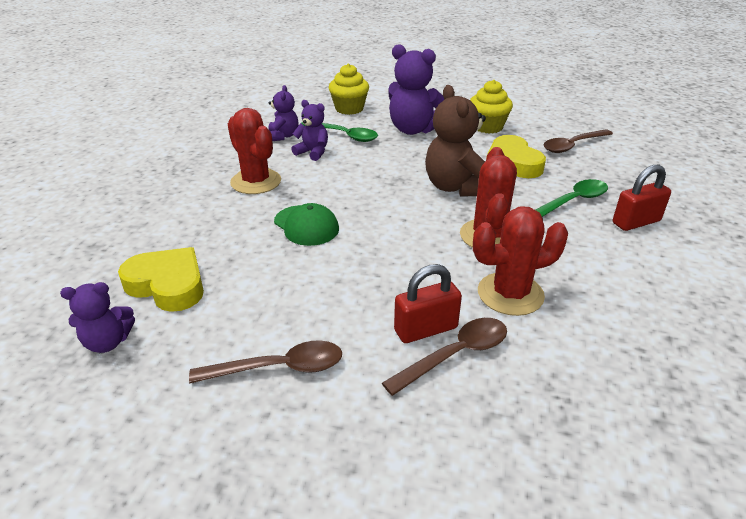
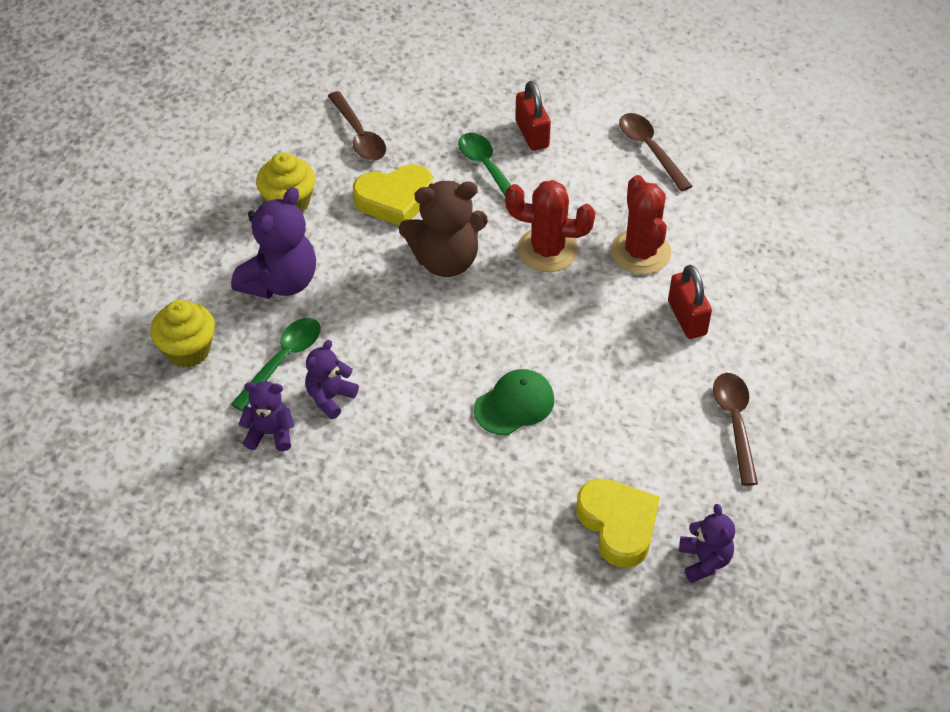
camera: 85 degrees left, 15 degrees up
yellow heart [118,247,204,312] -> yellow heart turned 120 degrees clockwise [576,478,660,568]
red cactus [228,108,281,194] -> none
brown spoon [382,318,507,396] -> brown spoon moved to [619,113,692,192]

